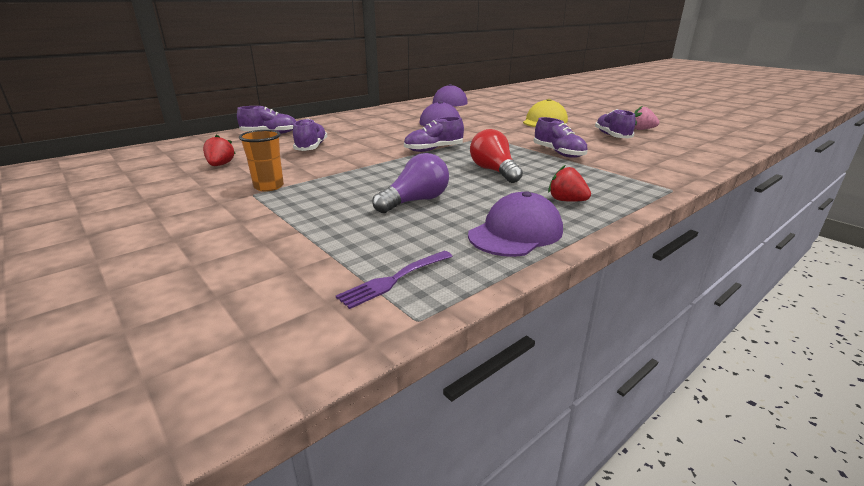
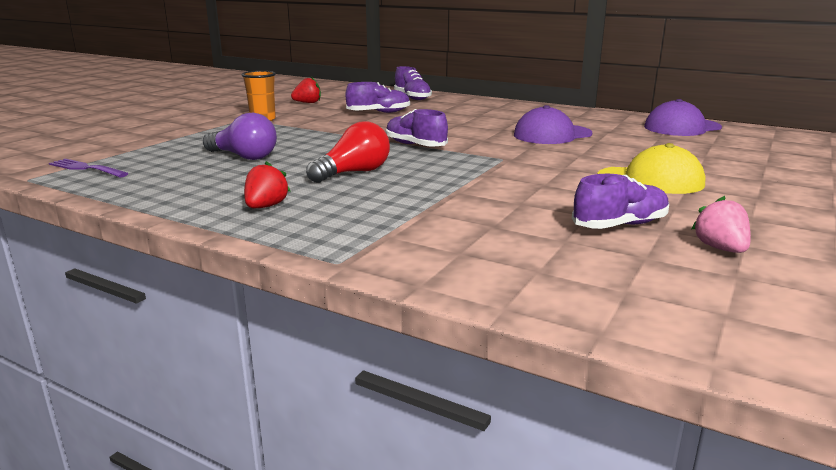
camera: 70 degrees right, 5 degrees down
purple cap [468,191,563,257] -> none
purple shoe [534,117,588,158] -> none

